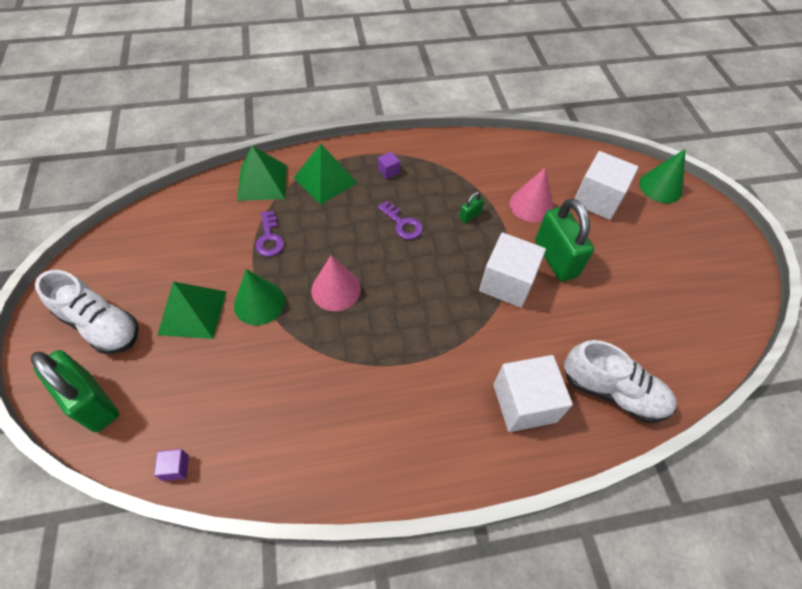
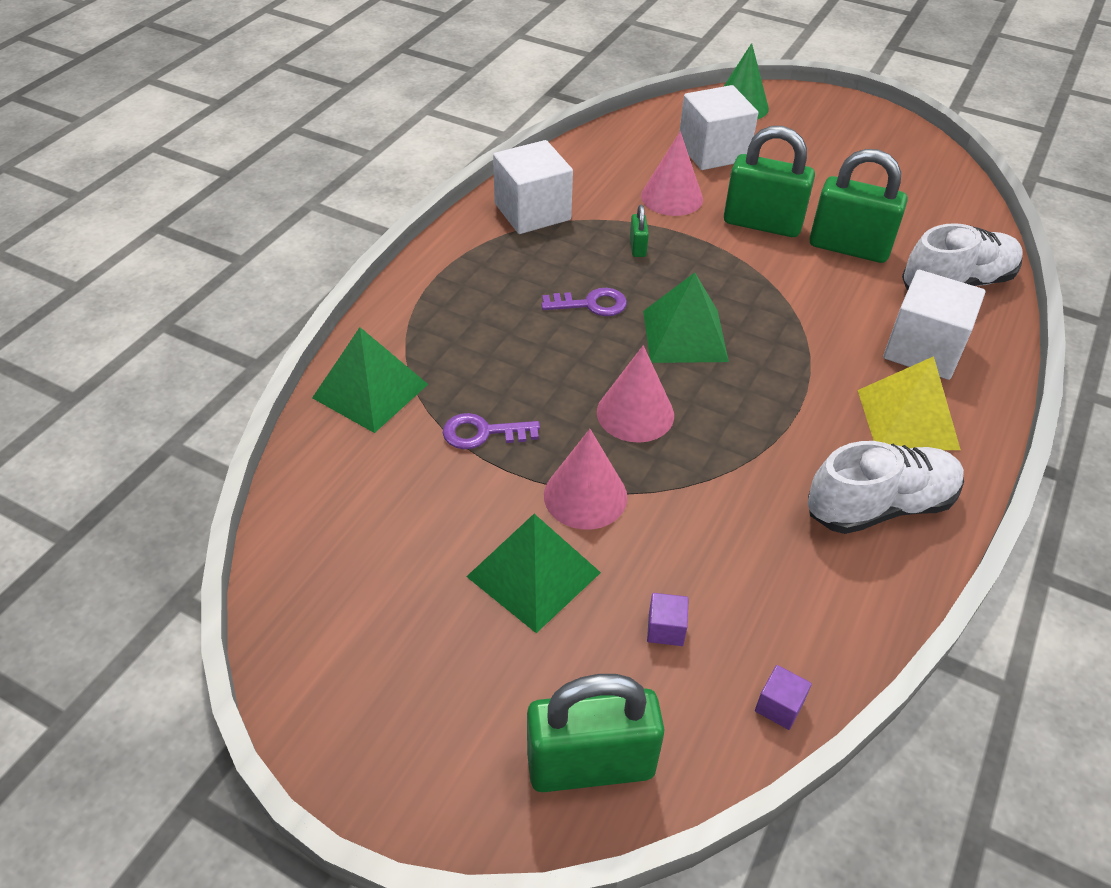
camera: 50 degrees left, 10 degrees down
white shoe [35,270,139,354] -> white shoe moved to [807,441,964,534]
green cone [234,269,285,325] -> pink cone [544,429,627,530]
purple key [255,211,284,256] -> purple key turned 150 degrees clockwise [443,413,540,449]
green pyramid [294,144,358,205] -> green pyramid moved to [643,273,729,363]
purple cube [378,152,400,179] -> purple cube moved to [647,593,689,646]
white cube [479,233,546,308] -> white cube moved to [493,140,573,234]
none -> green padlock [809,149,907,263]
none -> yellow pyramid [858,356,961,450]

